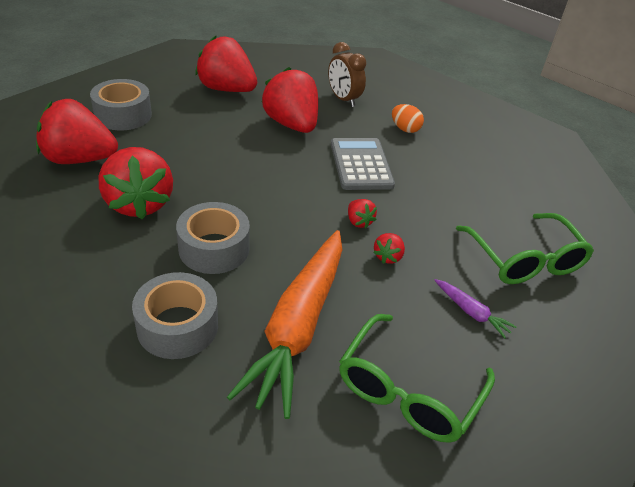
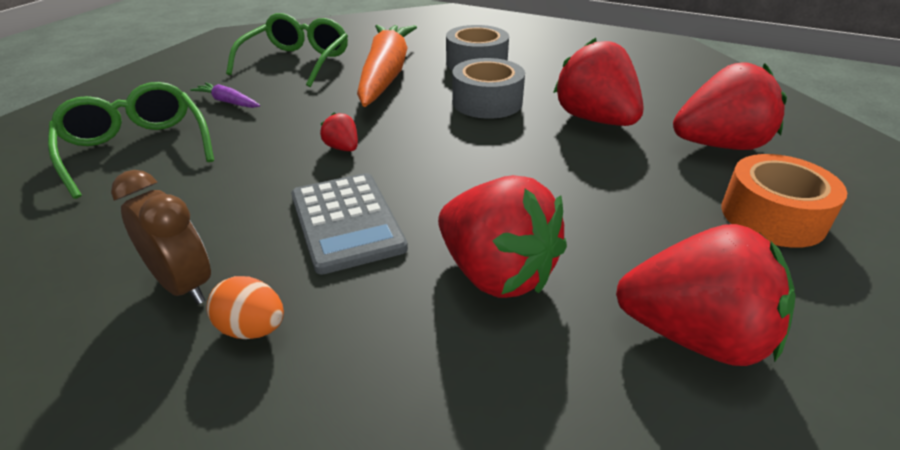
camera: 170 degrees right, 5 degrees down
grey tape [90,79,152,130] -> orange tape [721,154,847,248]
brown clock [328,42,366,107] -> brown clock moved to [111,170,211,304]
red strawberry [373,233,405,264] -> none

